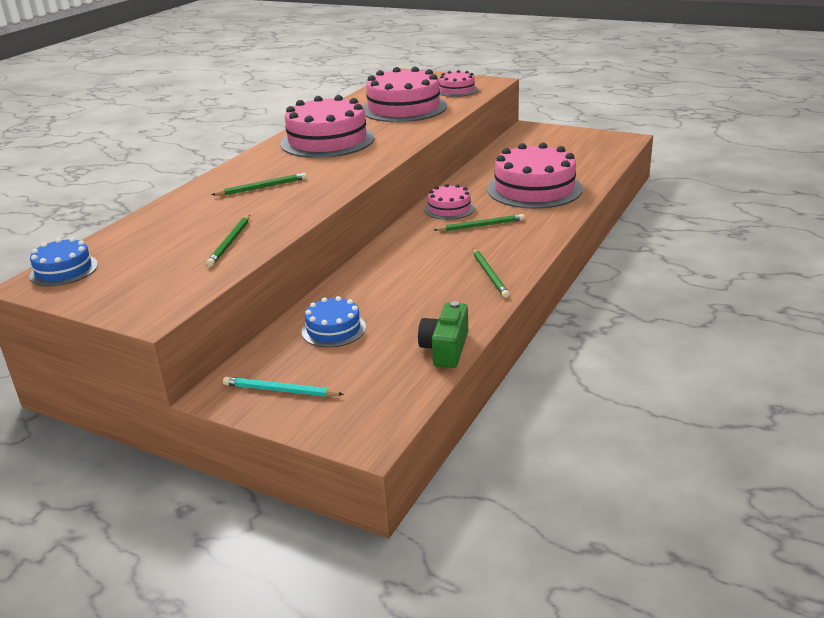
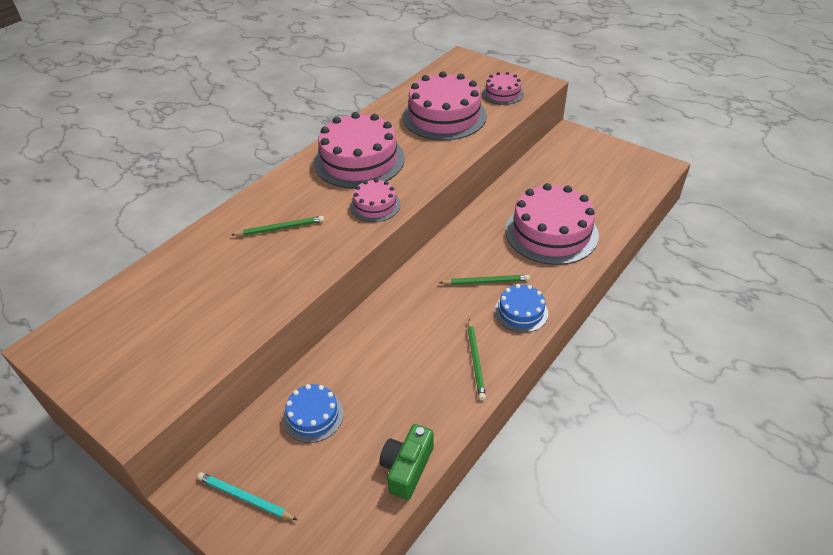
camera: 10 degrees right, 15 degrees up
blue cake [29,237,98,286] -> blue cake moved to [495,284,548,333]
green pencil [206,215,250,267] -> none
pink cake [424,184,475,220] -> pink cake moved to [350,179,400,222]

